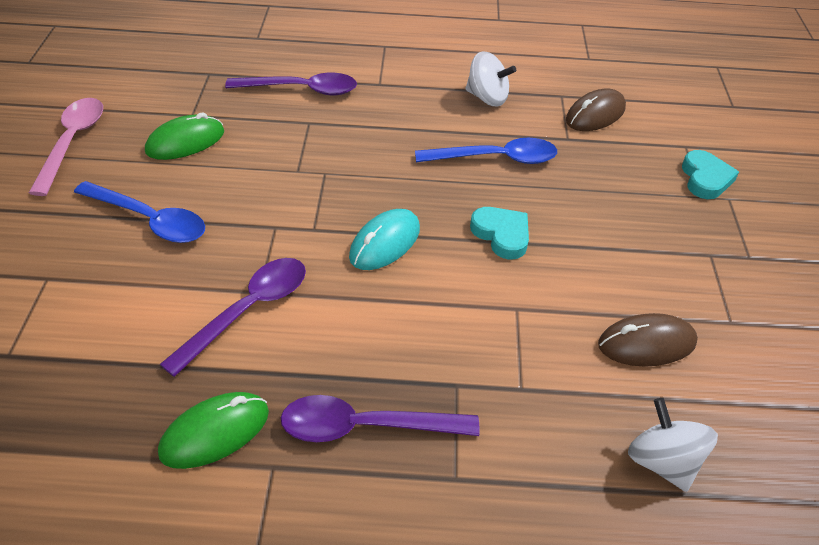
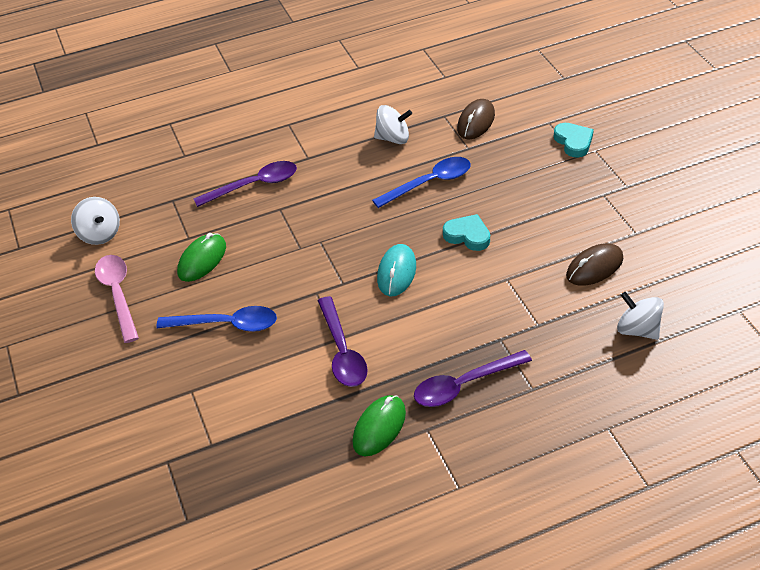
camera: 20 degrees left, 0 degrees up
purple spoon [160,258,306,377] -> purple spoon turned 150 degrees clockwise [318,296,368,387]
none -> white spinning top [71,197,120,245]

